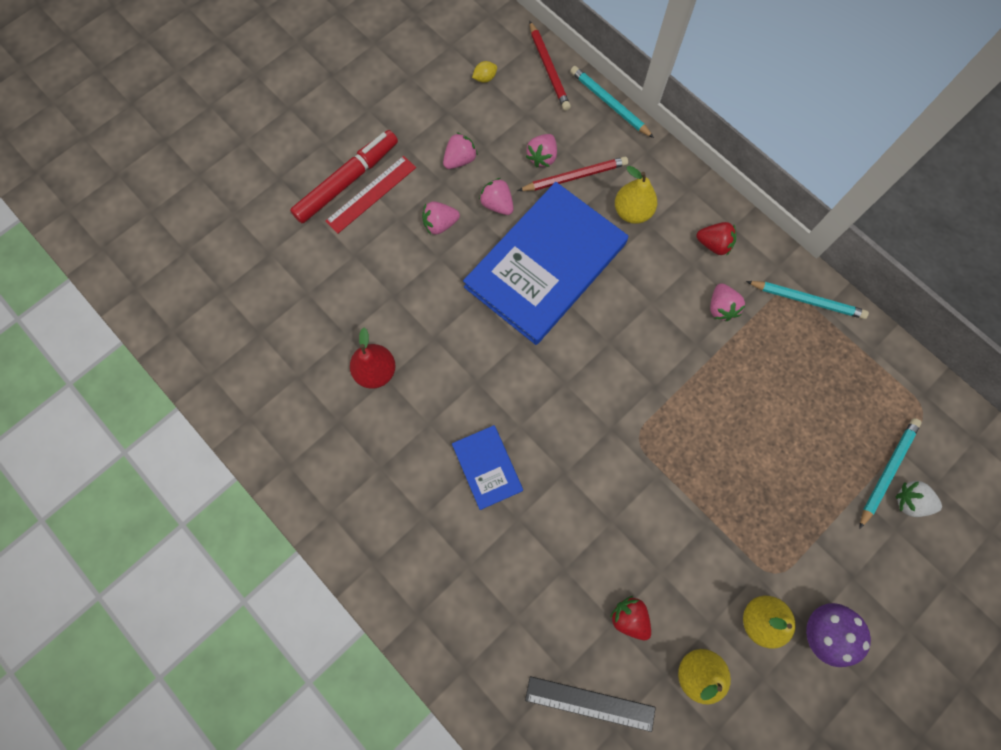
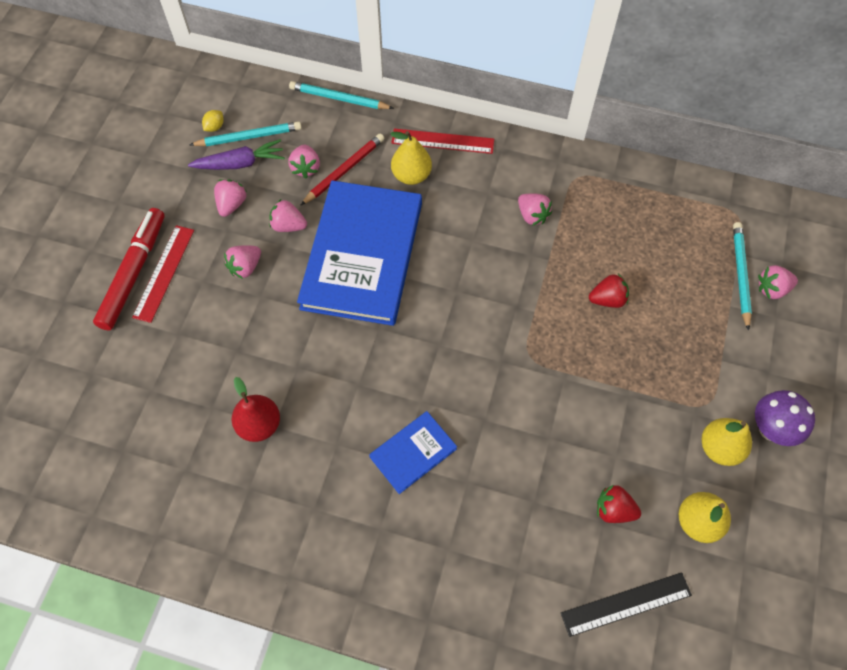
camera: 30 degrees left, 10 degrees down
blue book [452,425,523,510] -> blue book turned 75 degrees counterclockwise [369,411,457,494]
red pencil [530,21,571,111] -> none
red strawberry [696,222,736,256] -> red strawberry moved to [589,274,629,308]
turquoise pencil [746,281,869,319] -> turquoise pencil moved to [190,121,302,146]
white strawberry [896,481,942,517] -> pink strawberry [758,265,798,299]
none -> purple carrot [188,139,285,170]
none -> red ruler [391,128,494,154]

